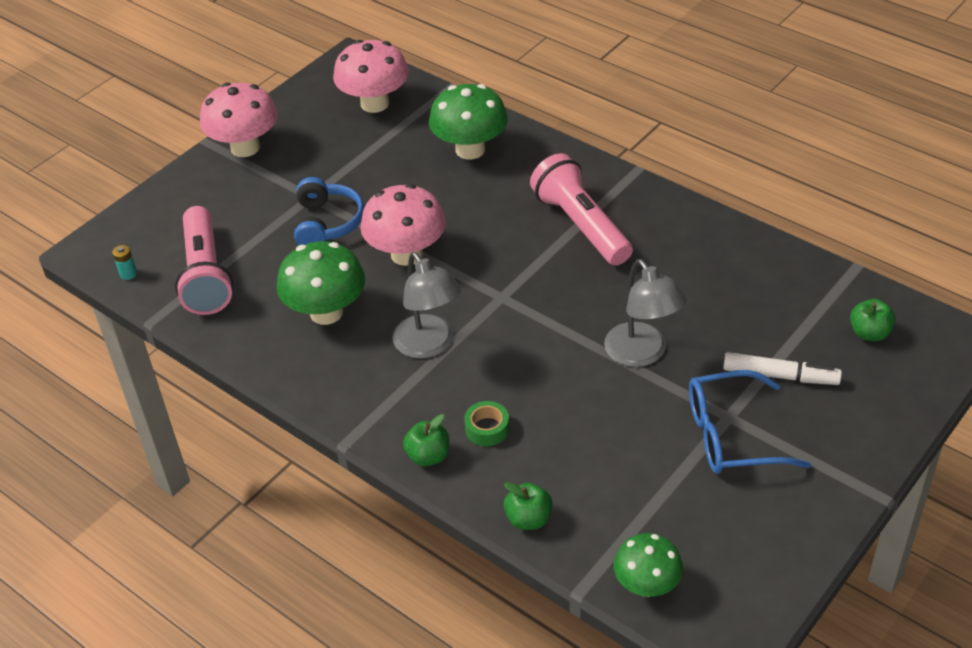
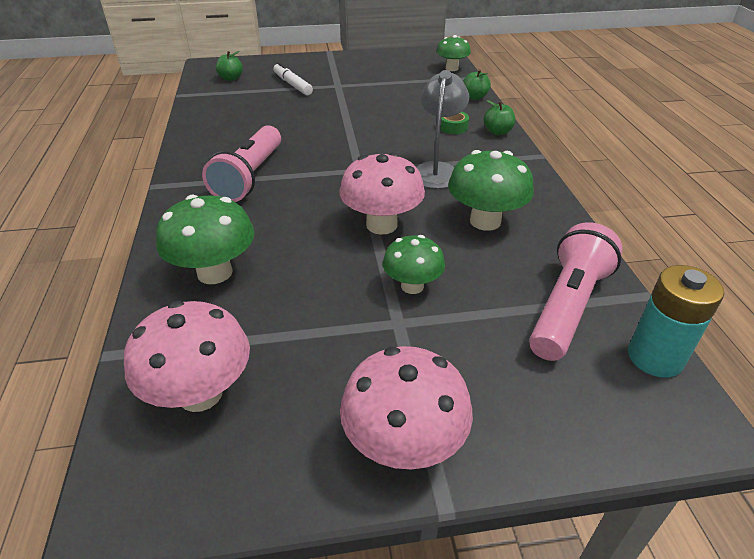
camera: 140 degrees left, 5 degrees down
turquoise battery [112,245,137,280] -> turquoise battery [628,265,724,378], size x2.42
blue headphones [294,177,364,245] -> green mushroom [383,235,445,294]
grey lamp [604,259,687,367] -> none
blue glasses [689,370,811,474] -> none

